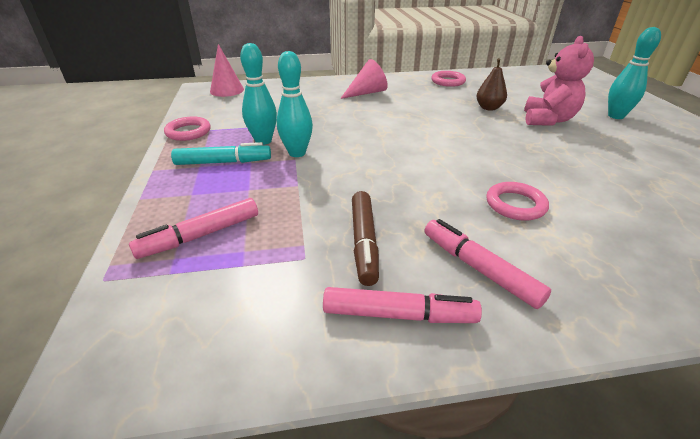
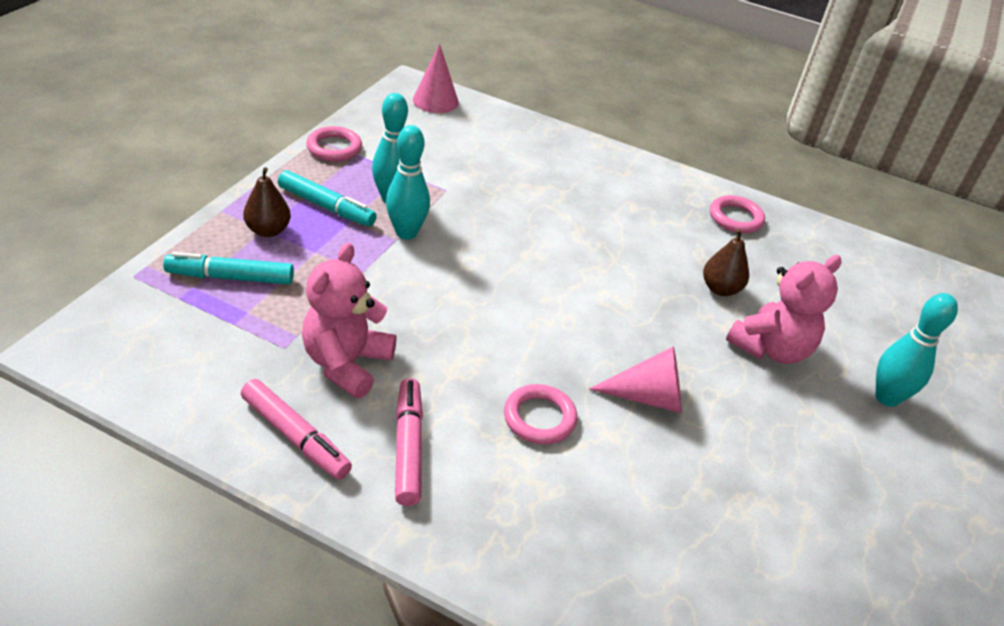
camera: 30 degrees right, 5 degrees up
pink marker [129,198,258,259] -> turquoise marker [163,252,294,284]
pink cone [340,59,388,99] -> pink cone moved to [589,346,682,413]
brown marker [352,191,379,286] -> pink teddy bear [302,243,397,399]
none -> brown pear [243,167,291,237]

